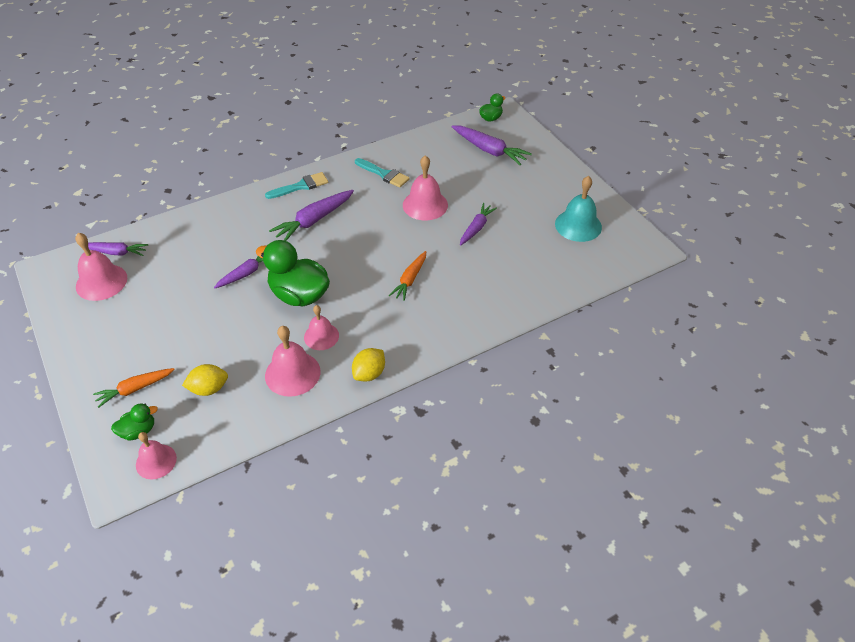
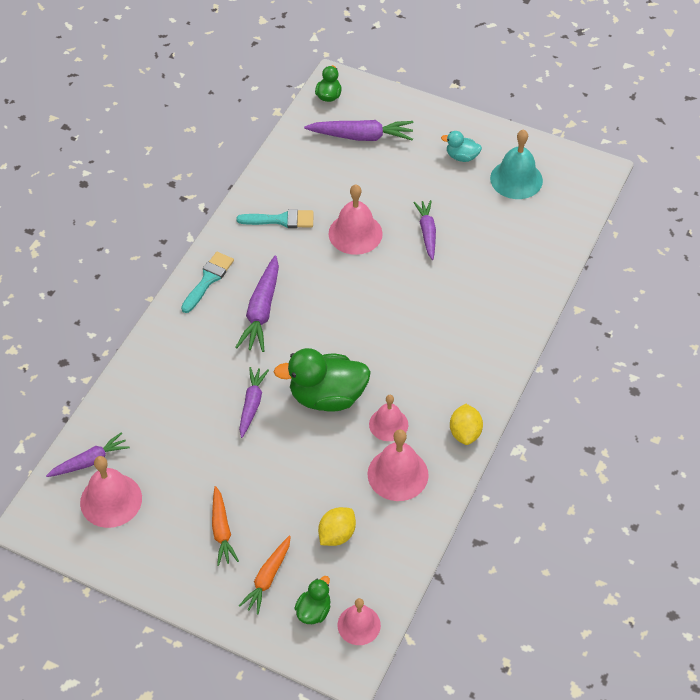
camera: 35 degrees left, 5 degrees up
orange carrot [389,251,426,301] -> orange carrot moved to [212,486,239,566]
none -> turquoise duck [441,131,482,162]

